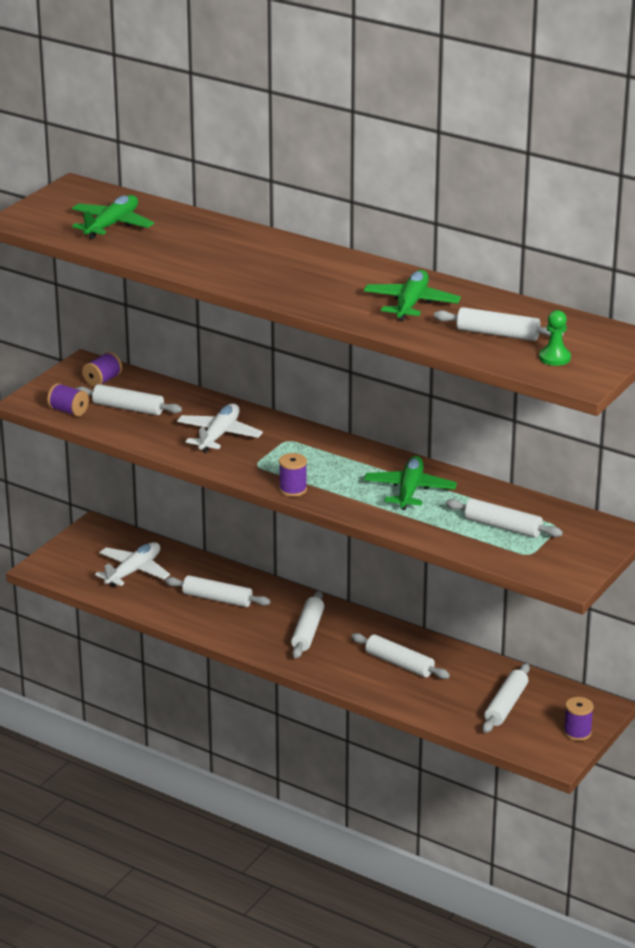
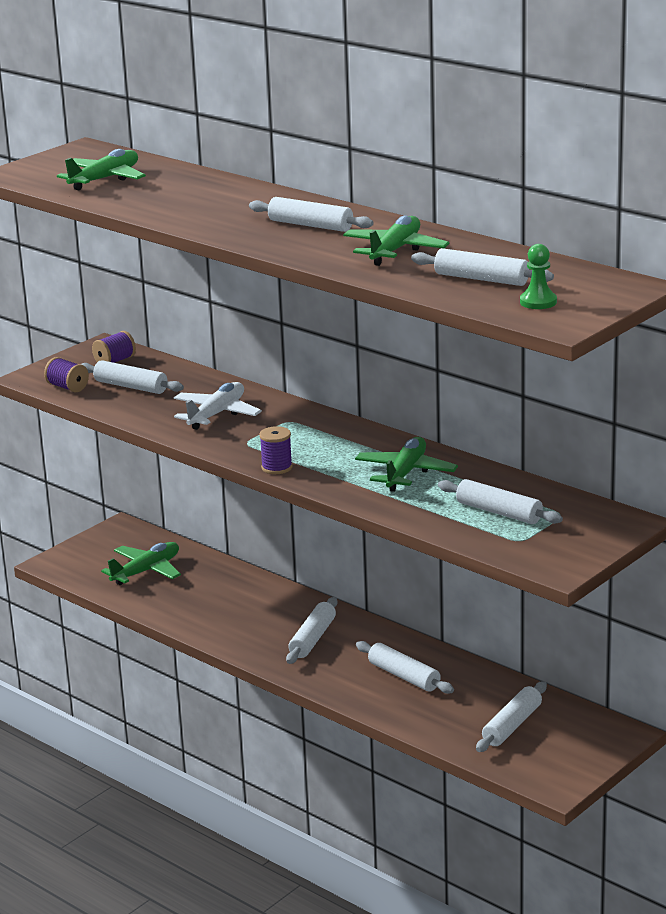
camera: 10 degrees right, 5 degrees down
white plane [95,542,170,587] -> green plane [101,542,181,585]
white rolling pin [165,575,270,607] -> white rolling pin moved to [249,197,373,232]
purple spool [564,697,594,741] -> none

